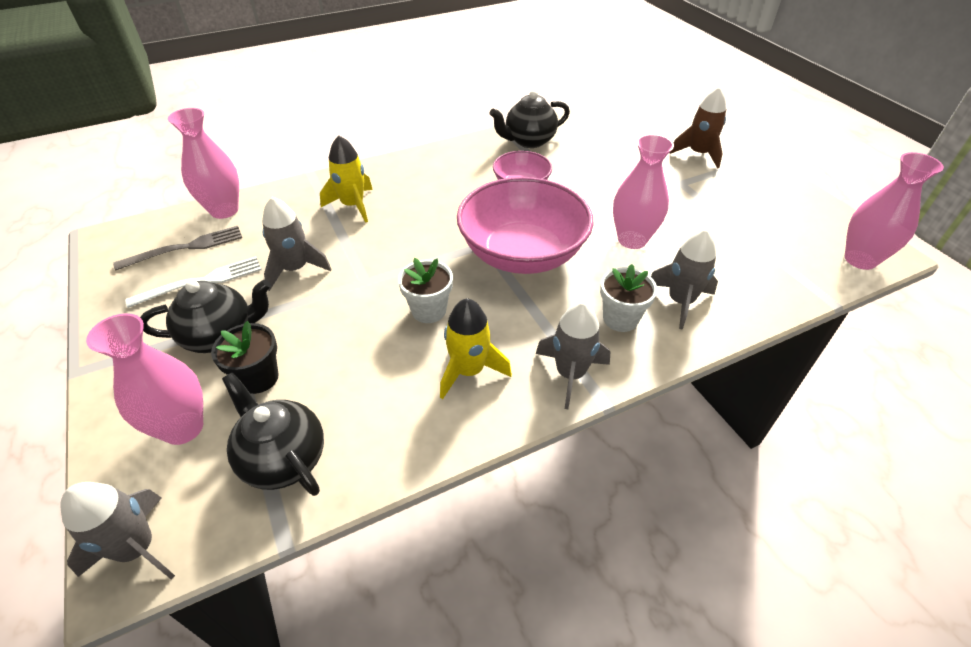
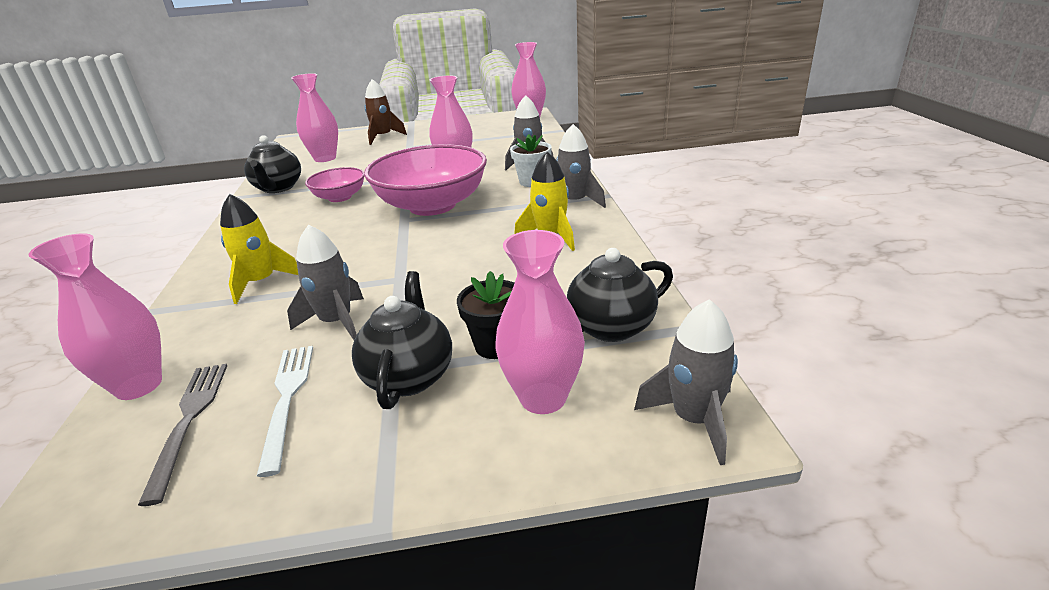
camera: 70 degrees left, 15 degrees down
white flower pot [398,258,453,323] -> none
none -> pink vase [291,73,338,162]

